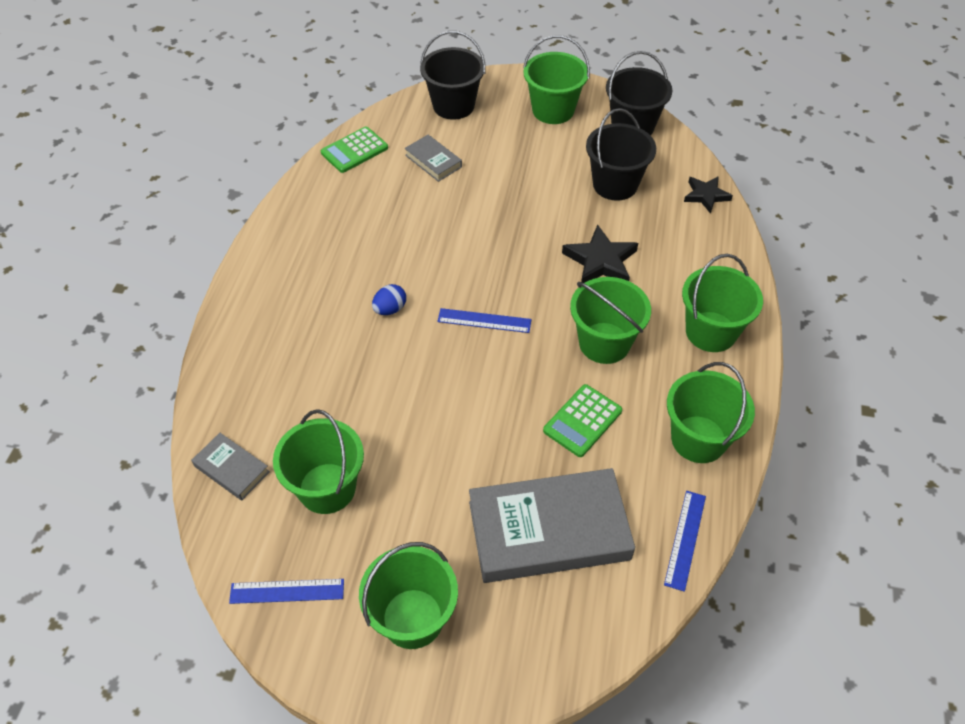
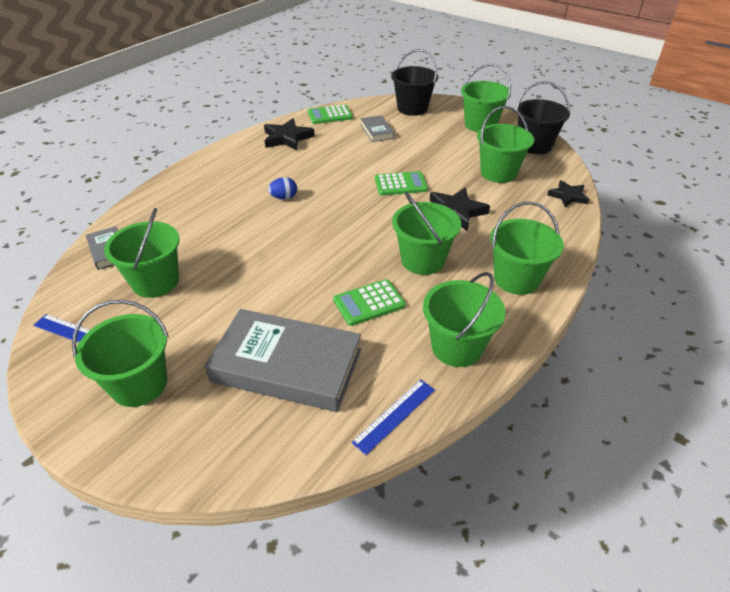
camera: 25 degrees right, 10 degrees down
blue ruler [437,308,532,333] -> none
black bucket [586,108,656,201] -> green bucket [477,106,534,183]
none -> black star [264,118,314,150]
none -> green calculator [375,171,428,196]

